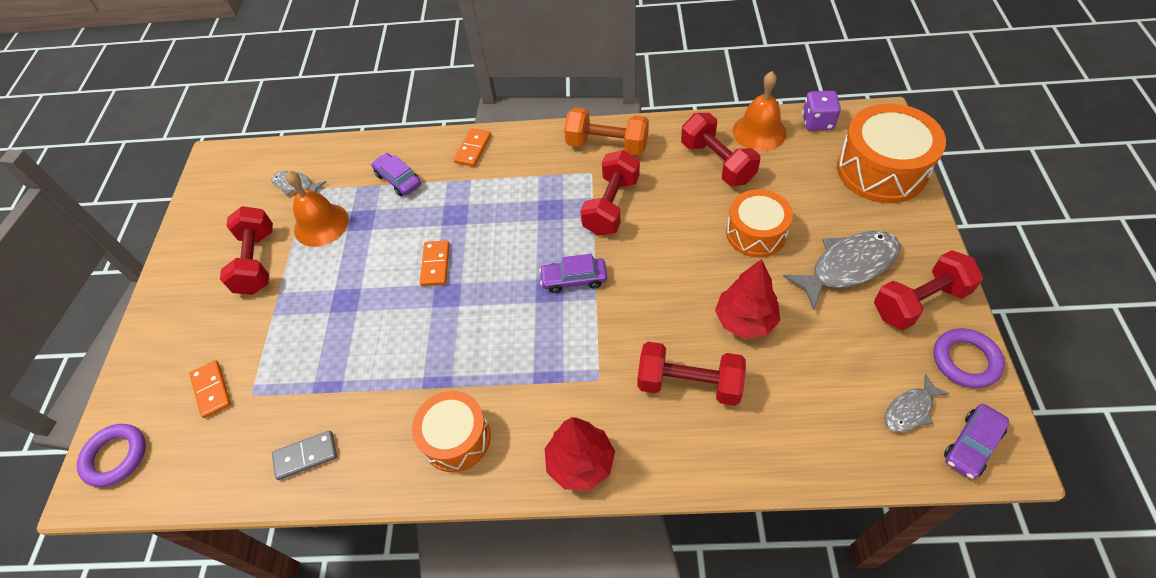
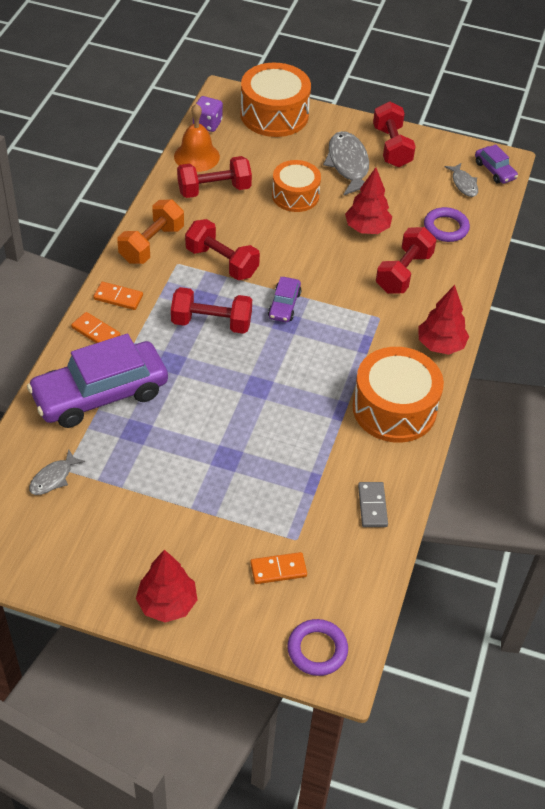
camera: 80 degrees left, 5 degrees down
red dumbbell [220,206,273,295] -> red dumbbell moved to [171,287,252,334]
orange bell [286,171,349,247] -> none
purple car [371,153,421,196] -> purple car [27,334,168,428], size x2.22
orange drum [412,391,491,472] -> orange drum [353,347,444,443], size x1.54
orange domino [420,240,450,286] -> orange domino moved to [93,282,143,310]
purple ring [933,328,1005,388] -> purple ring moved to [424,207,470,242]
none -> red tree [136,549,197,622]

